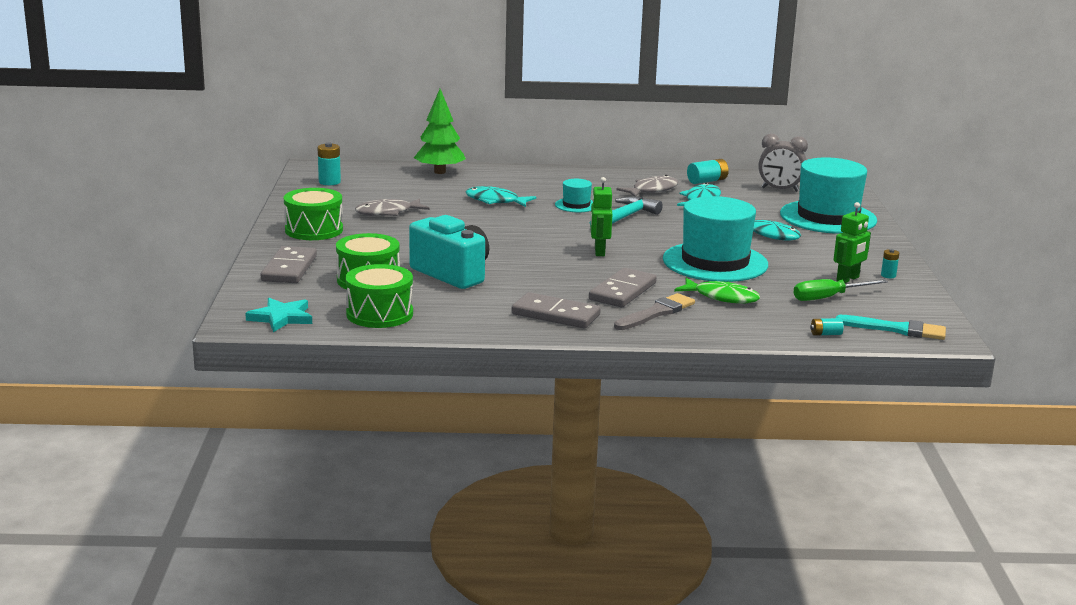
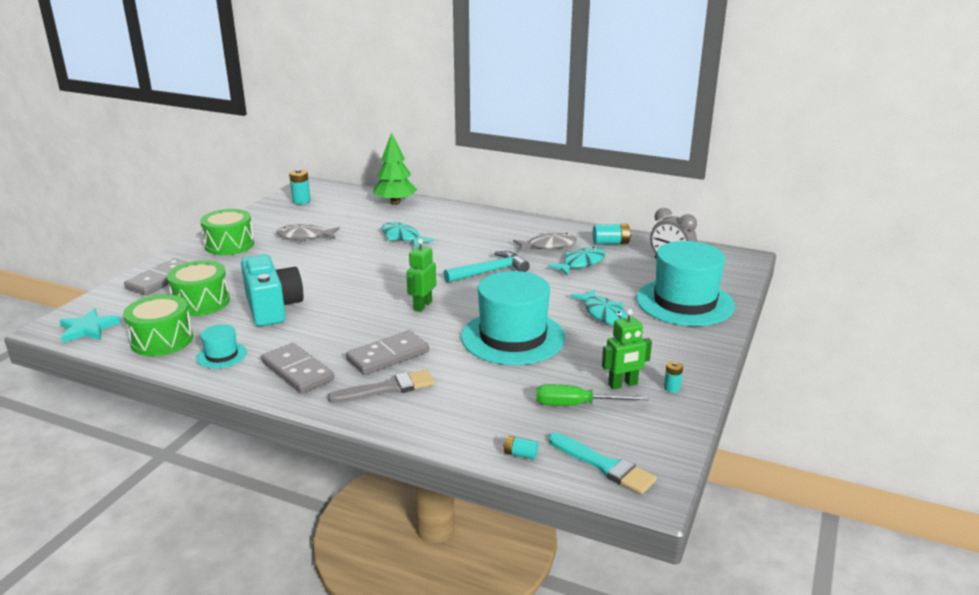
camera: 25 degrees right, 5 degrees up
turquoise hat [555,179,593,212] -> turquoise hat moved to [196,324,247,369]
green fish [674,278,760,304] -> none

